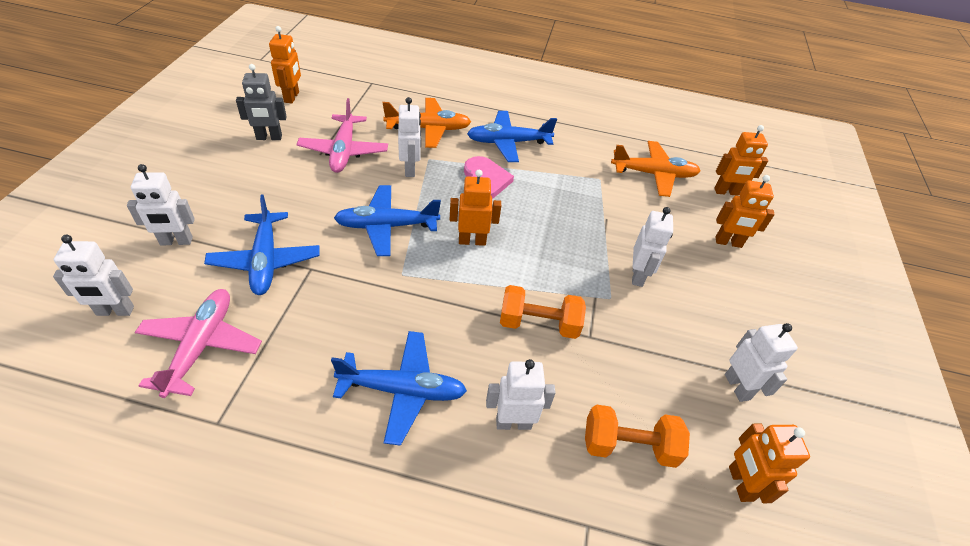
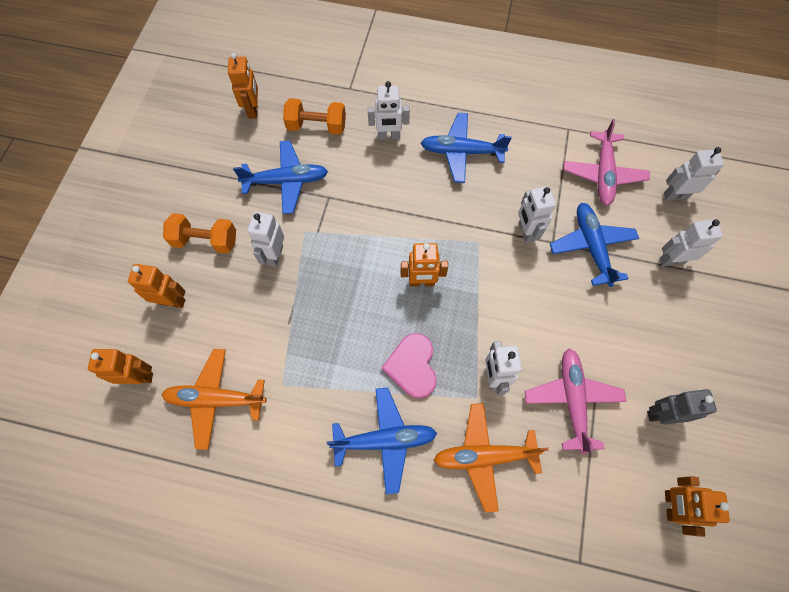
camera: 175 degrees left, 20 degrees up
blue plane [334,185,441,256] -> blue plane moved to [233,140,328,214]
orange dumbbell [500,285,586,339] -> orange dumbbell moved to [163,213,236,254]
white robot [725,323,798,402] -> white robot moved to [518,186,556,243]

